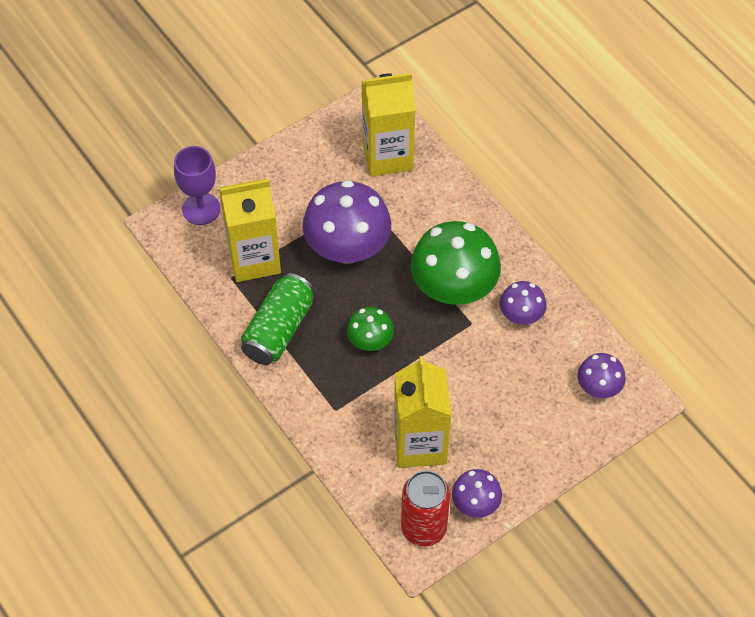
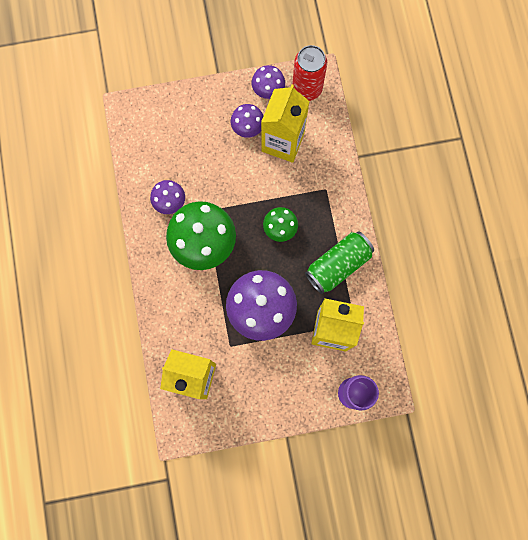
camera: 155 degrees left, 20 degrees up
purple mushroom [577,353,626,398] -> purple mushroom moved to [231,104,264,138]

